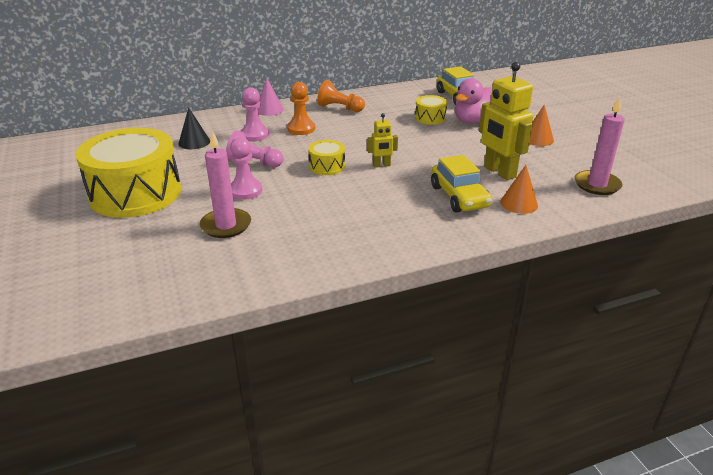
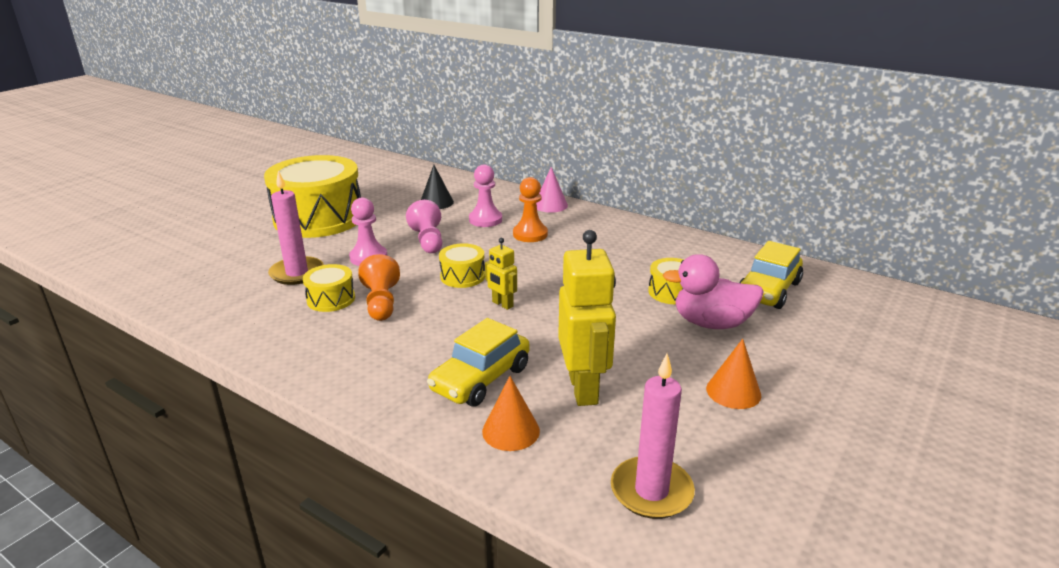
camera: 55 degrees right, 5 degrees down
orange pawn [317,80,365,112] -> orange pawn moved to [358,254,400,321]
yellow robot [479,62,533,180] -> yellow robot turned 150 degrees clockwise [558,230,616,406]
none -> yellow drum [303,264,355,312]

